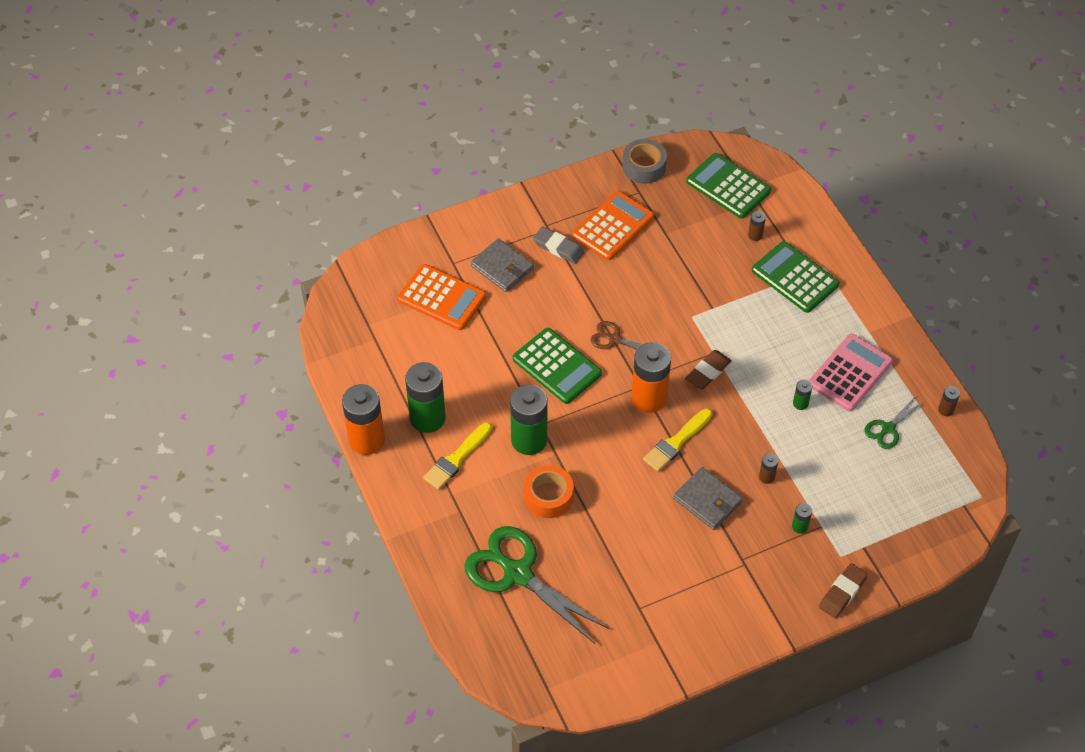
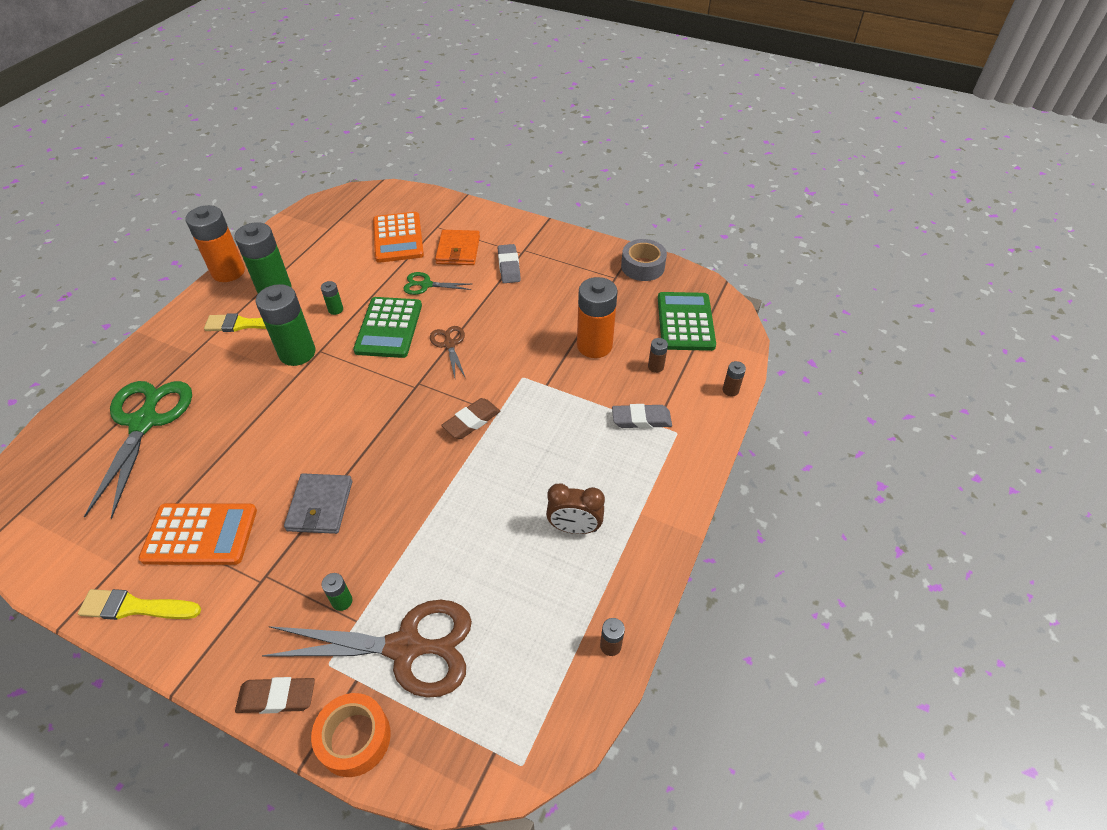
camera: 50 degrees right, 5 degrees down
grey wallet [471,238,534,292] -> orange wallet [435,230,480,265]
orange tape [524,465,574,518] -> orange tape moved to [311,693,391,777]
orange calculator [572,191,654,260] -> orange calculator moved to [139,503,257,565]
orange battery [631,342,671,413] -> orange battery moved to [577,277,618,358]
yellow brush [643,409,712,472] -> yellow brush moved to [78,589,201,620]
brown eraser [685,350,732,389] -> brown eraser turned 45 degrees counterclockwise [441,398,500,439]
green calculator [752,241,840,313] -> grey eraser [612,404,672,429]
brown battery [759,453,779,484] -> brown battery moved to [722,361,746,397]
green battery [793,380,812,410] -> green battery moved to [321,281,343,315]
pink calculator [809,334,893,411] -> brown clock [546,484,605,534]
green scissors [864,396,924,449] -> green scissors moved to [403,272,471,295]
none -> brown scissors [262,600,472,698]

